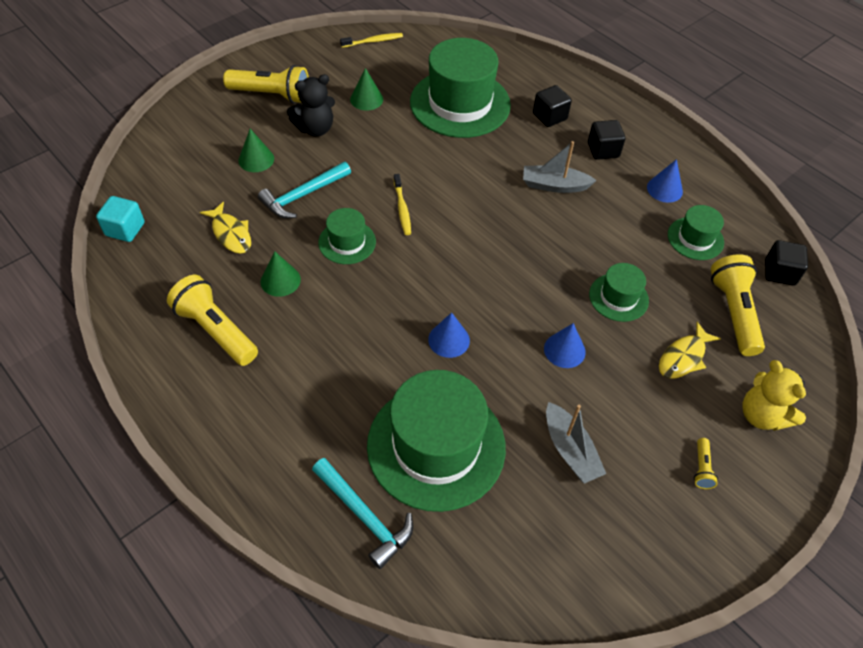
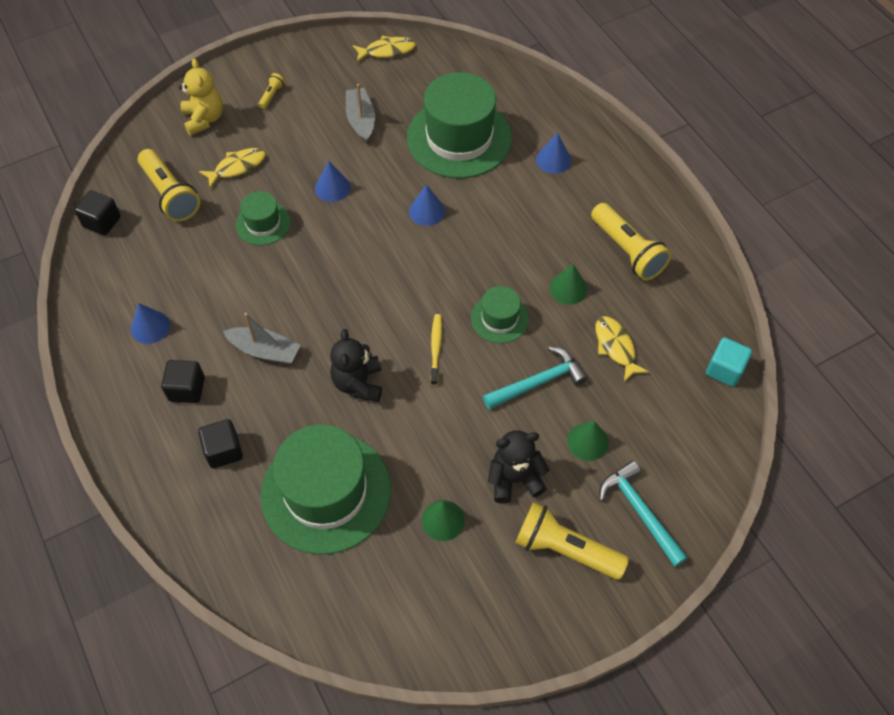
camera: 165 degrees left, 5 degrees up
turquoise hammer [312,458,413,569] -> turquoise hammer moved to [599,460,688,567]
yellow toothbrush [340,33,403,48] -> none
green hat [668,205,724,260] -> none
yellow flashlight [711,254,765,356] -> yellow flashlight turned 45 degrees counterclockwise [138,149,200,222]
none -> black teddy bear [330,329,382,402]
none -> yellow fish [353,36,416,62]
none -> blue cone [536,132,571,174]

